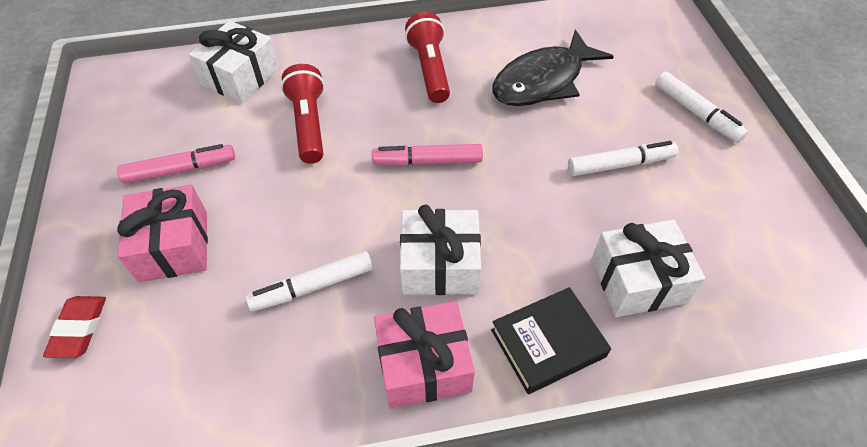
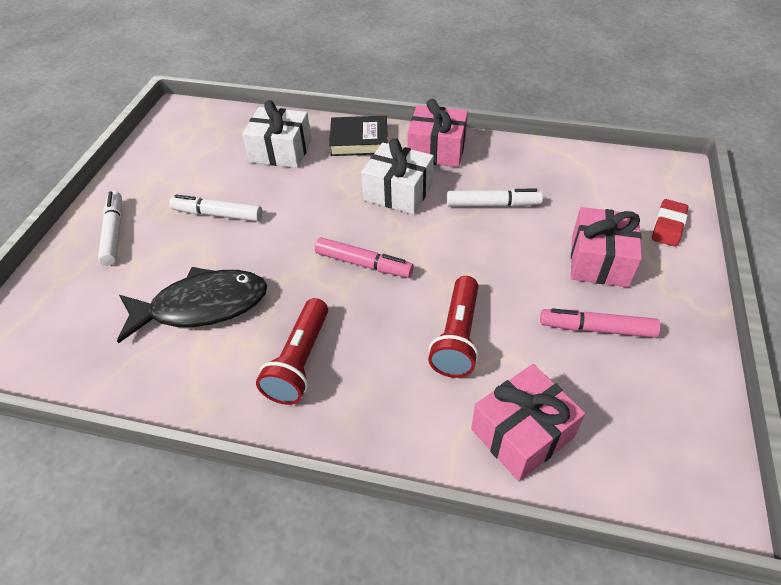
camera: 155 degrees left, 5 degrees down
white gift [189,21,279,103] -> pink gift [471,364,585,481]

